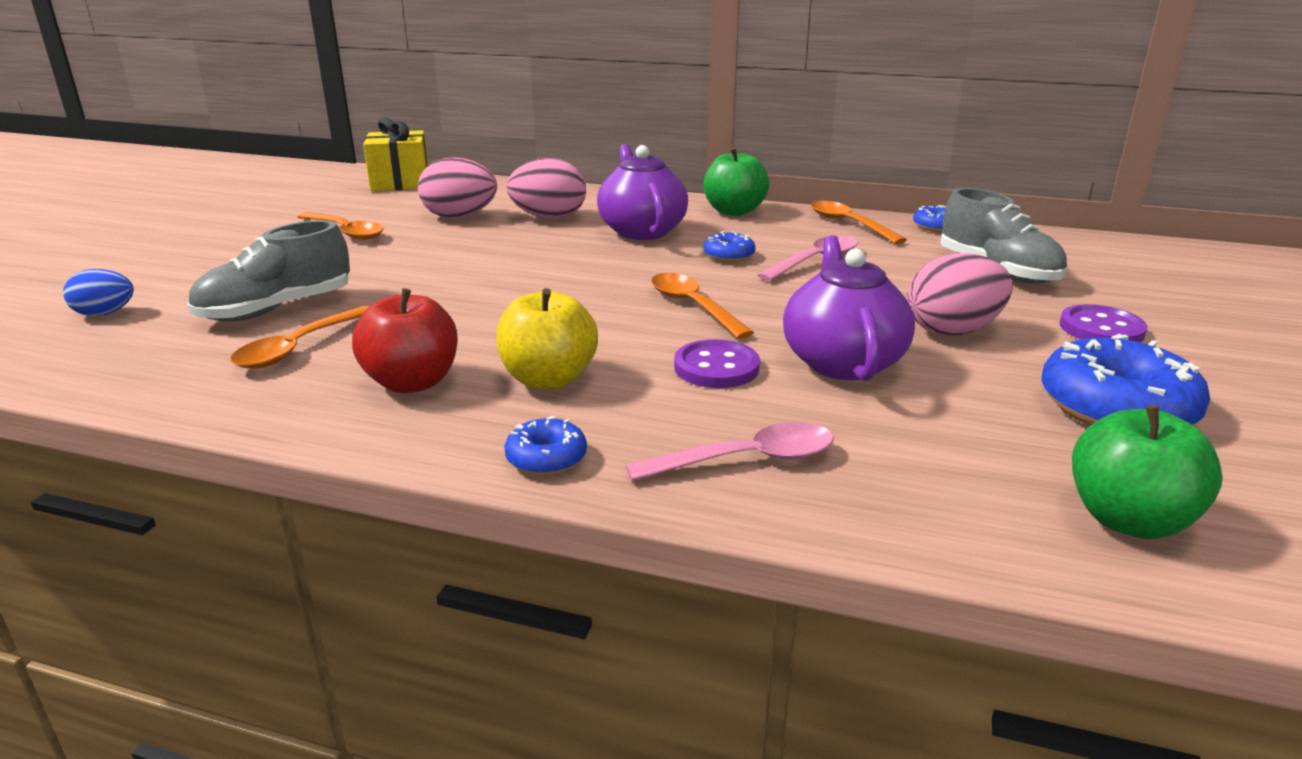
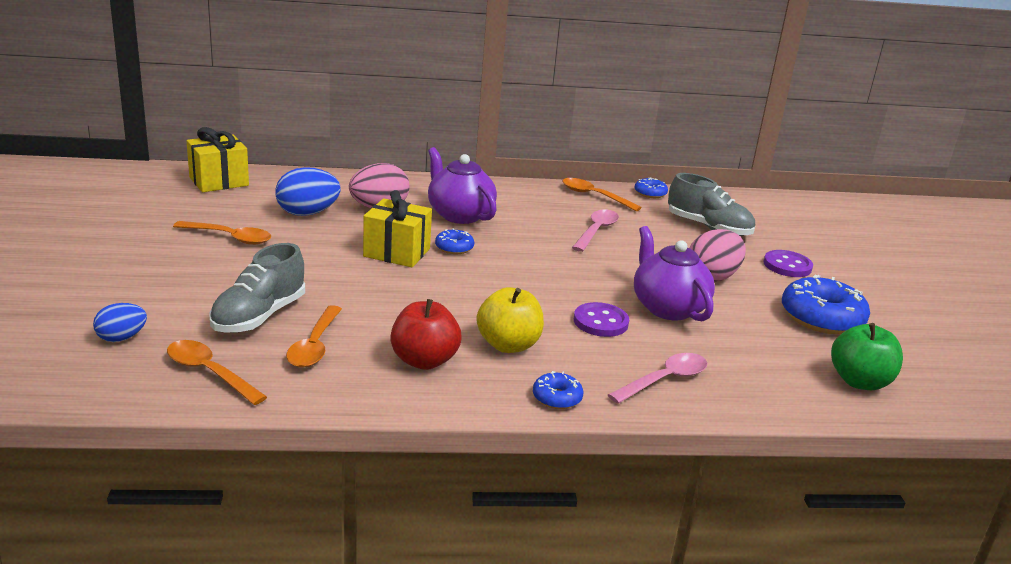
camera: 25 degrees left, 0 degrees up
pink egg [418,157,497,218] -> blue egg [275,167,340,216]
orange spoon [651,273,754,339] -> orange spoon moved to [167,340,267,405]
green apple [704,147,769,216] -> none
blue donut [704,231,756,262] -> blue donut moved to [435,228,474,254]
none -> yellow gift [363,190,432,267]

